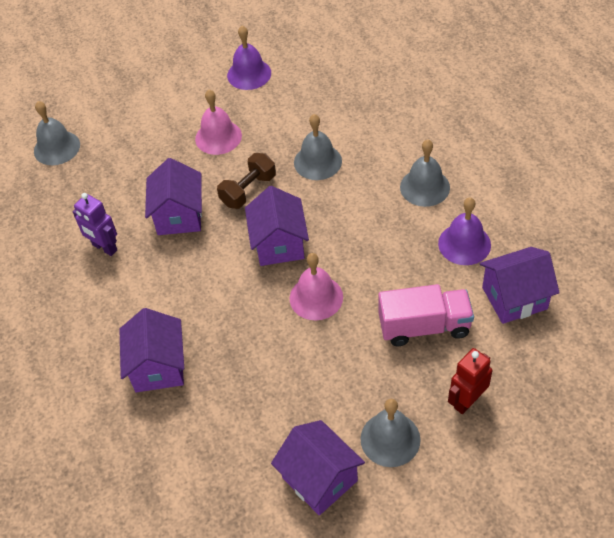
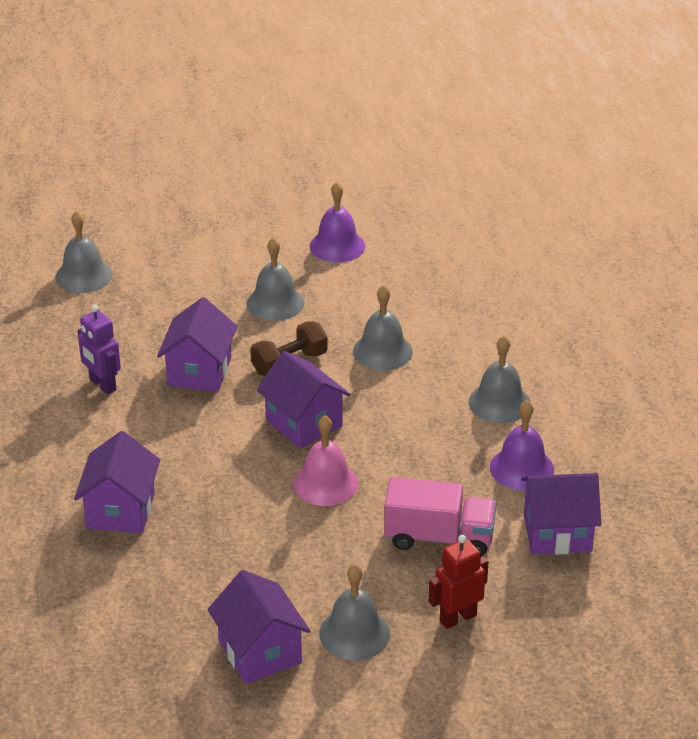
camera: 10 degrees right, 15 degrees down
pink bell [195,90,242,155] -> grey bell [246,237,305,321]
purple house [245,186,309,266] -> purple house turned 45 degrees counterclockwise [257,351,351,449]

